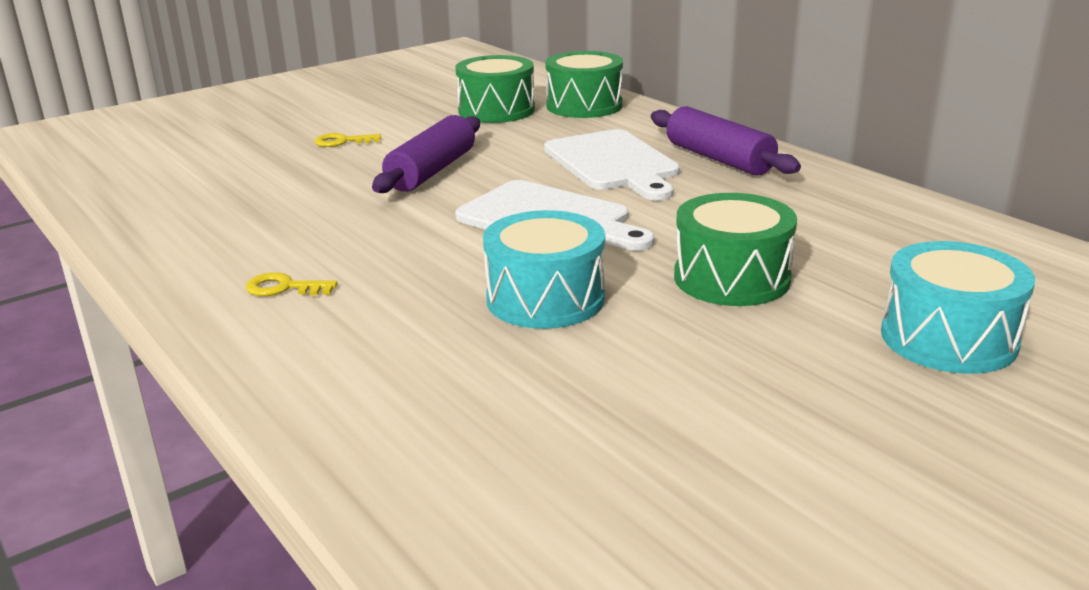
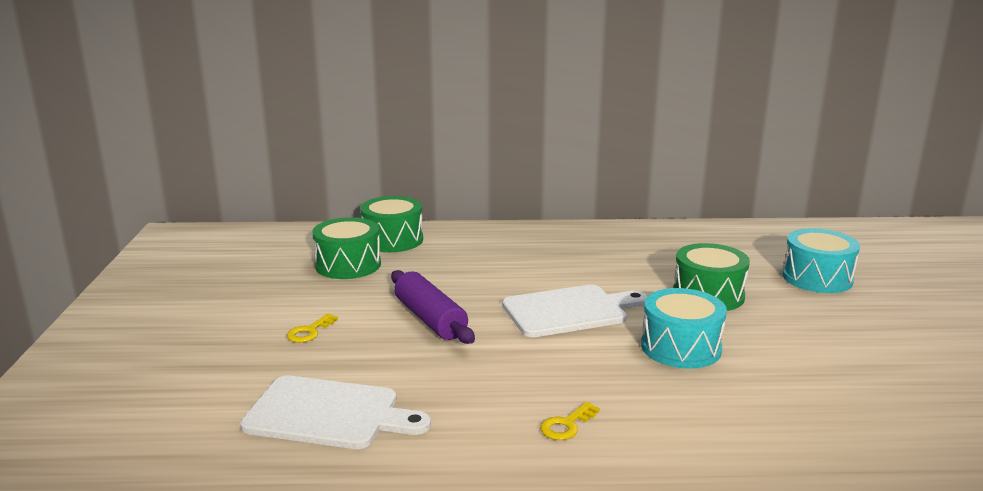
camera: 55 degrees left, 5 degrees down
white cutting board [544,129,680,201] -> white cutting board moved to [240,375,431,449]
purple rolling pin [651,106,801,176] -> none

